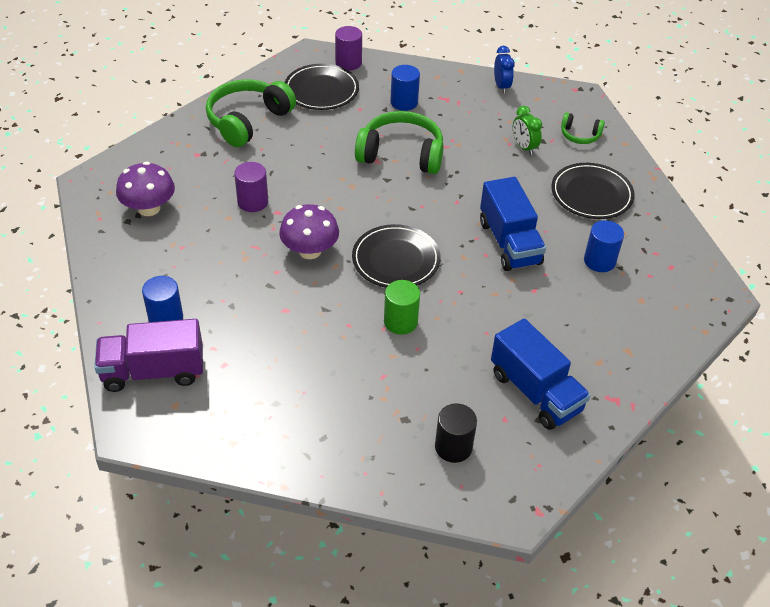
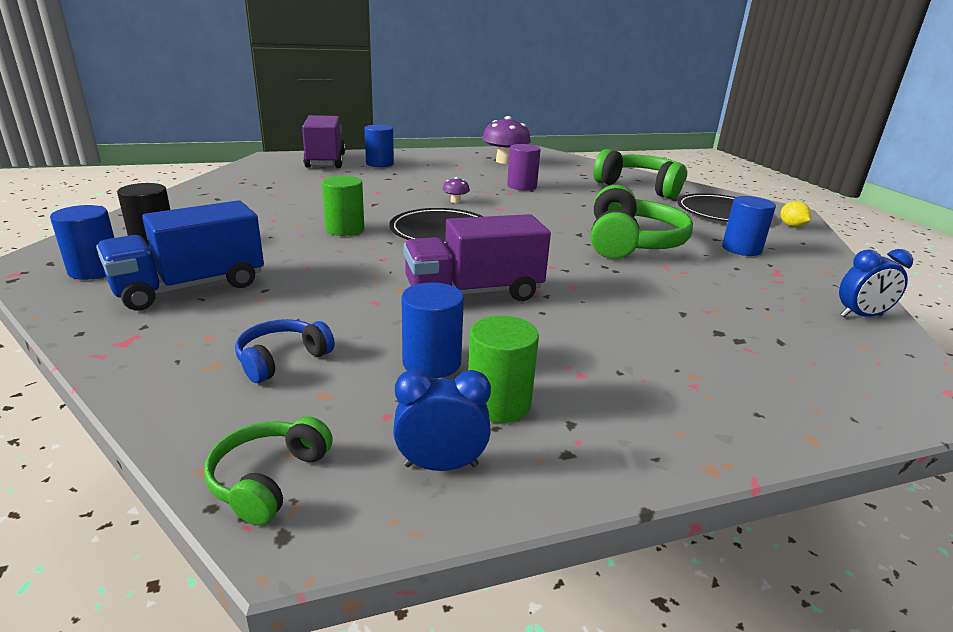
camera: 90 degrees right, 20 degrees down
purple mushroom [279,204,339,259] -> purple mushroom [443,177,470,203], size x0.45
purple cylinder [335,26,362,70] -> yellow lemon [781,201,811,227]
blue truck [480,177,546,271] -> purple truck [404,214,551,301]
green clock [513,106,542,155] -> none
black plate [551,163,635,219] -> none
green headphones [561,112,605,144] -> green headphones moved to [204,416,333,525]
none -> blue cylinder [50,205,114,280]
none -> blue headphones [235,319,335,383]
none -> blue clock [393,369,491,471]
none -> green cylinder [468,316,539,423]

